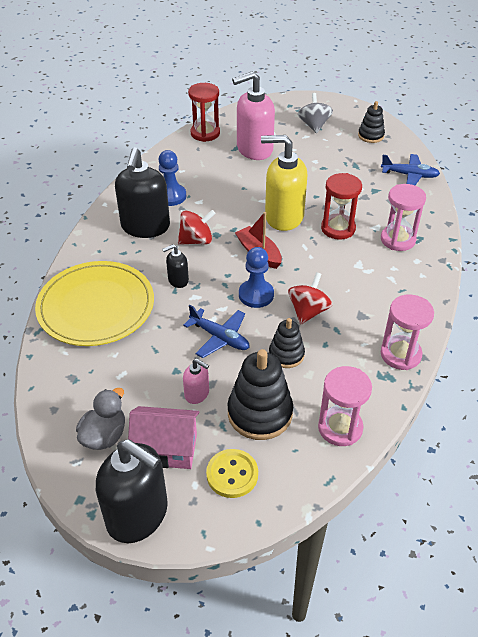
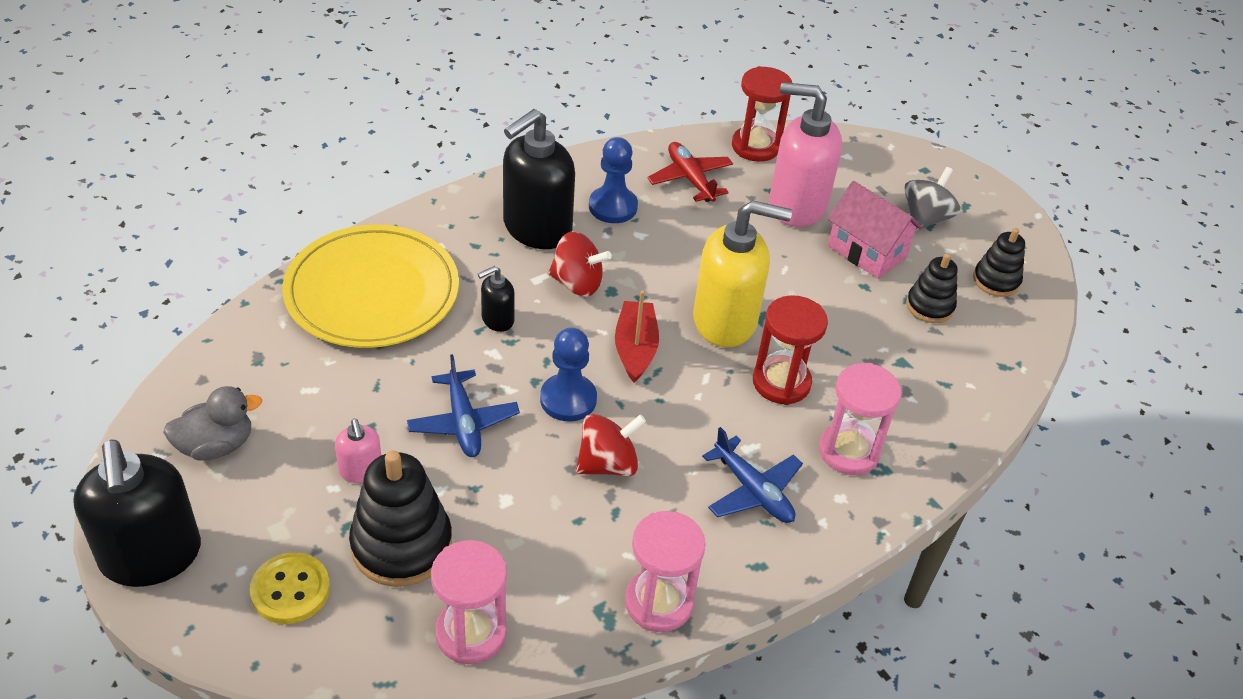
camera: 35 degrees right, 0 degrees up
pink house [128,406,200,469] -> pink house moved to [827,181,923,279]
black soap dispenser [162,244,189,288] -> black soap dispenser turned 45 degrees counterclockwise [478,266,515,332]
yellow soap dispenser [261,135,307,231] -> yellow soap dispenser turned 135 degrees clockwise [693,200,792,347]
black stacking toy [269,318,305,368] -> black stacking toy moved to [906,253,958,323]
blue plane [381,154,440,185] -> blue plane moved to [702,427,803,523]
none -> red plane [647,142,733,202]

